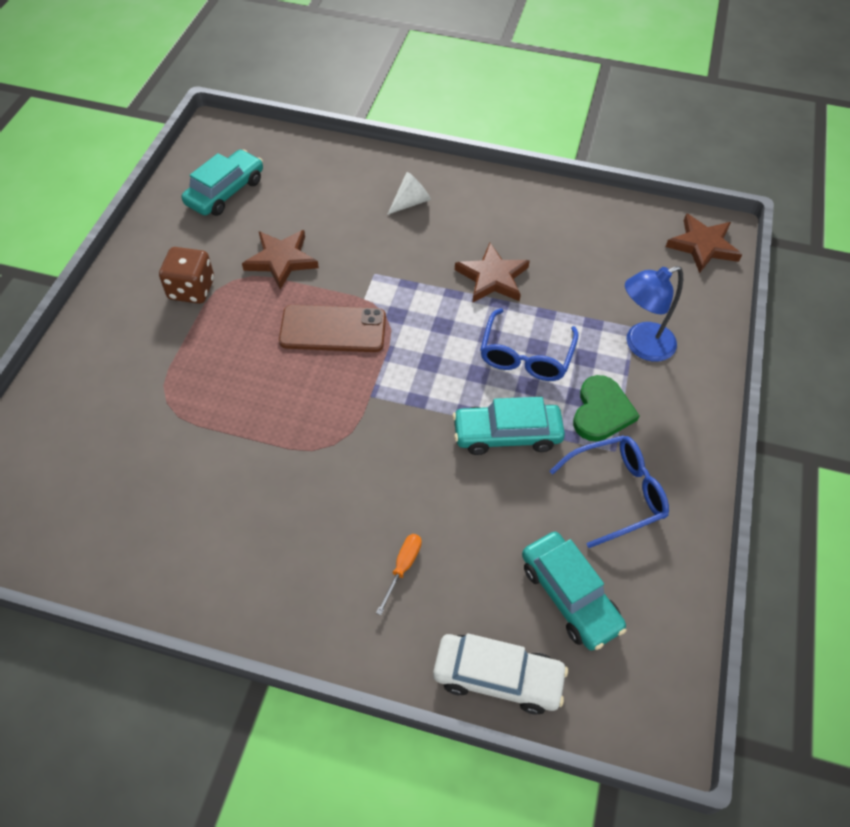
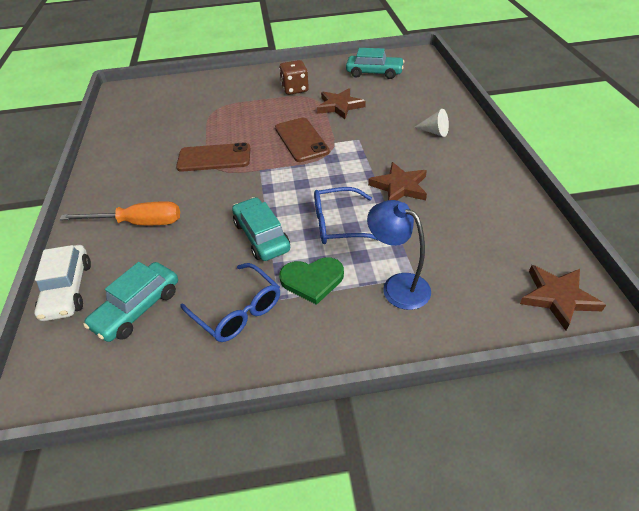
camera: 70 degrees right, 10 degrees down
orange screwdriver [376,534,422,615] -> orange screwdriver [59,201,180,225], size x1.98
none -> brown phone [176,143,251,172]

